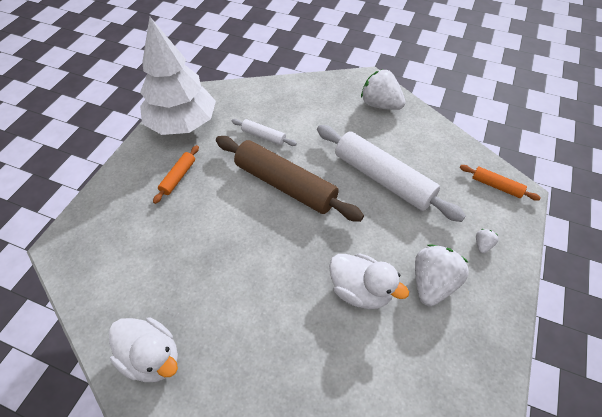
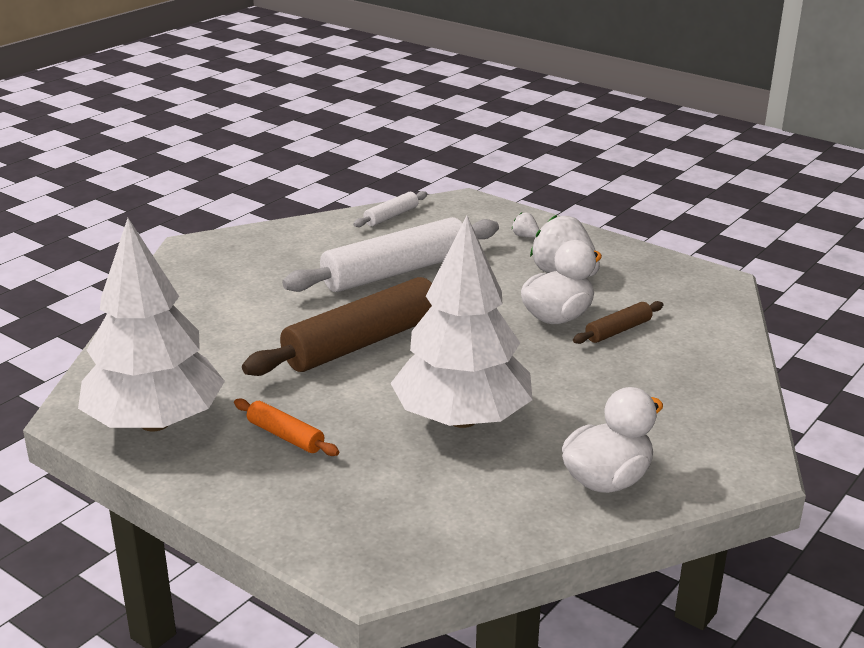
camera: 75 degrees left, 25 degrees down
white rolling pin [231,119,297,146] -> white rolling pin moved to [353,191,427,227]
white strawberry [361,69,405,110] -> none
orange rolling pin [460,165,541,201] -> none
none -> white tree [390,216,533,428]
none -> brown rolling pin [573,301,664,344]

